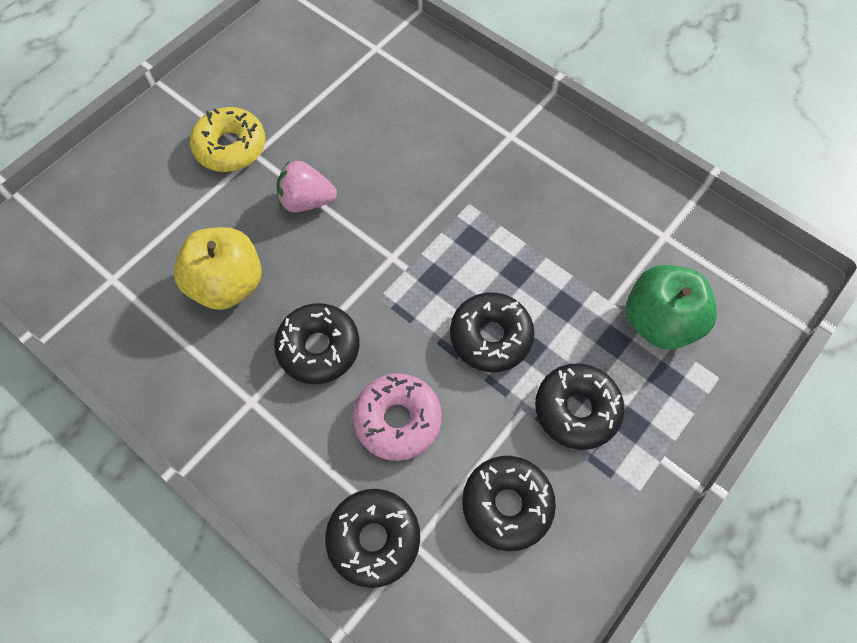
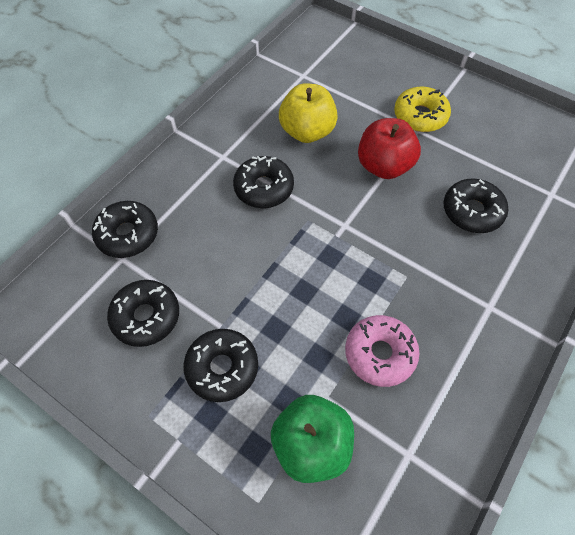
camera: 85 degrees right, 5 degrees down
pink strawberry [276,161,337,212] -> red apple [358,118,421,179]
pink donut [353,373,442,461] -> pink donut moved to [345,315,420,387]
black donut [450,292,534,372] -> black donut moved to [444,178,508,233]

